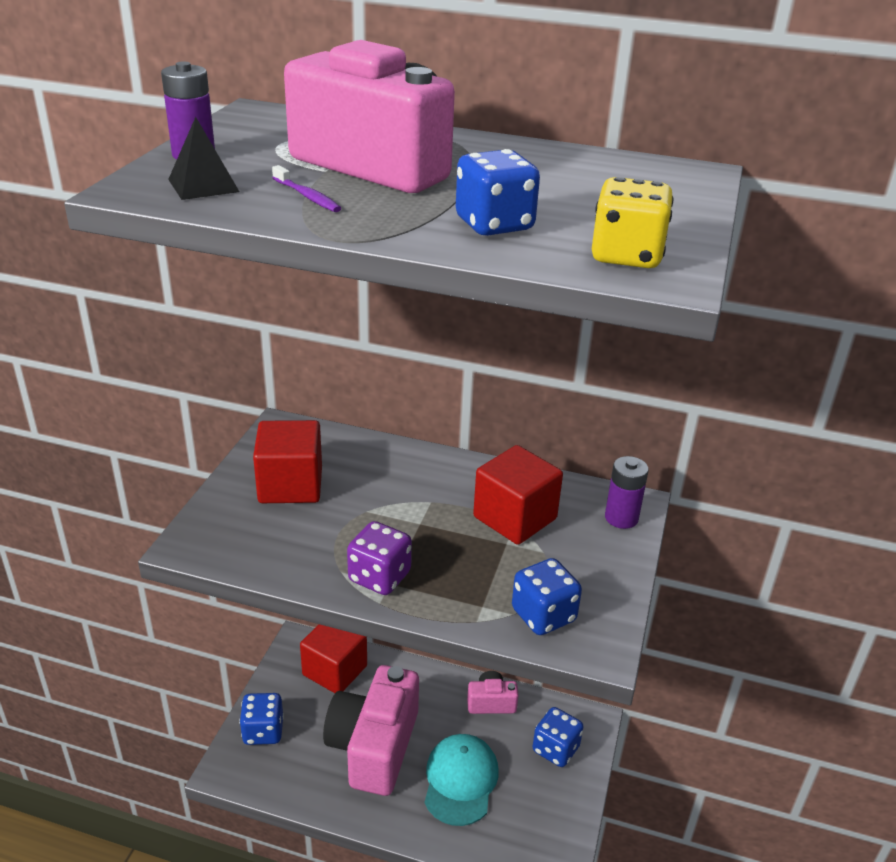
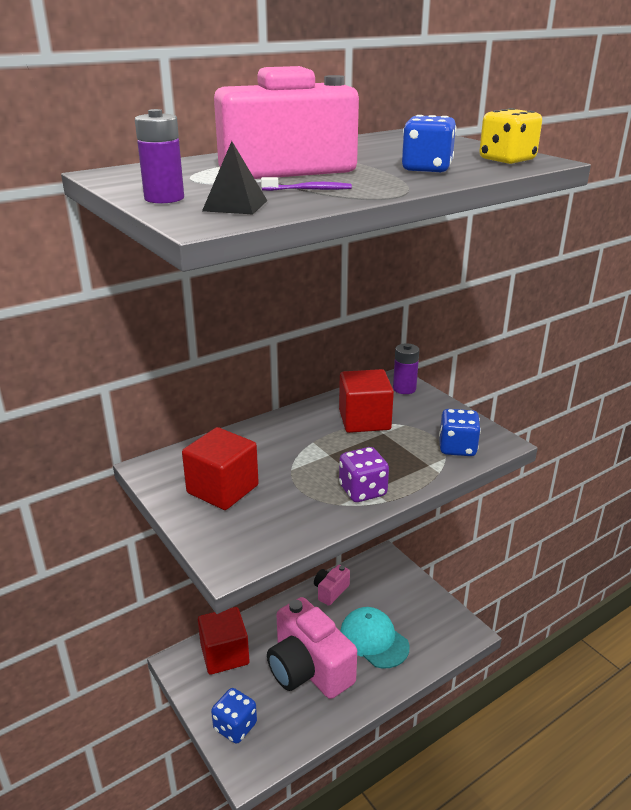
camera: 50 degrees left, 5 degrees down
blue dice [533,707,583,767] -> none

